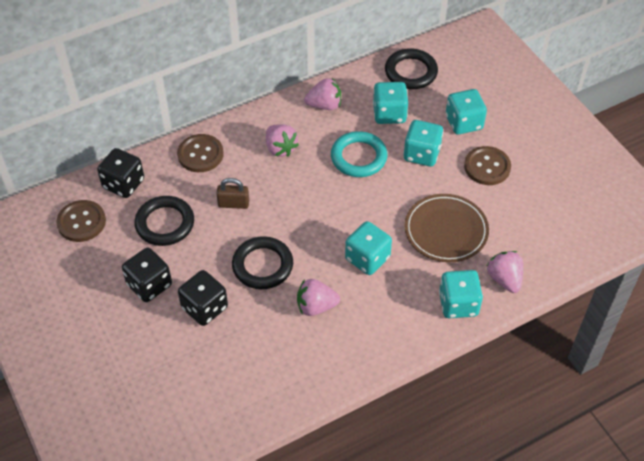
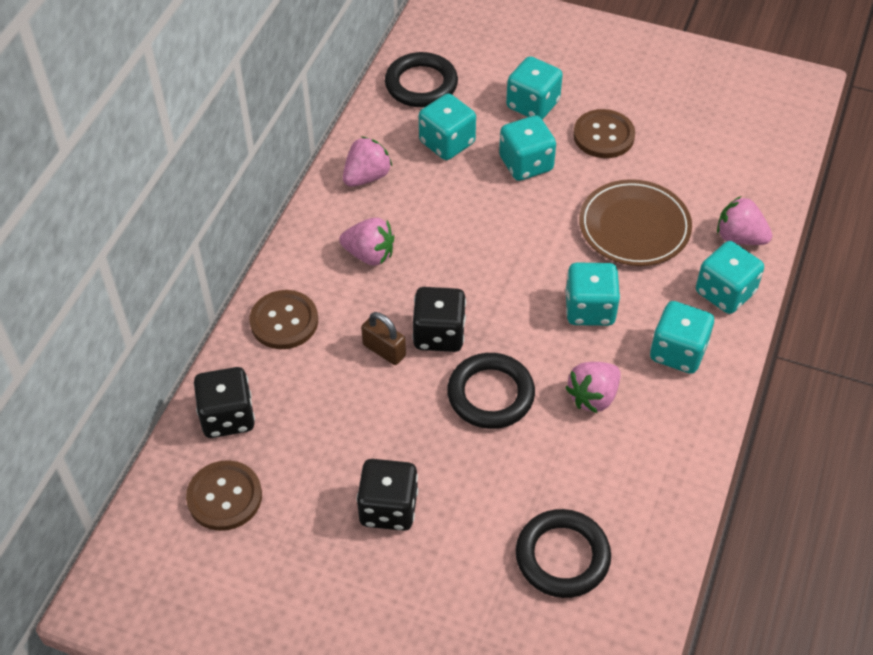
camera: 40 degrees left, 0 degrees up
black ring [134,196,194,246] -> black ring moved to [516,509,611,598]
black dice [178,270,228,326] -> black dice moved to [412,287,466,352]
brown padlock [216,178,249,209] -> brown padlock turned 75 degrees clockwise [361,312,406,365]
turquoise ring [331,131,387,177] -> none
none -> turquoise dice [650,301,714,374]

